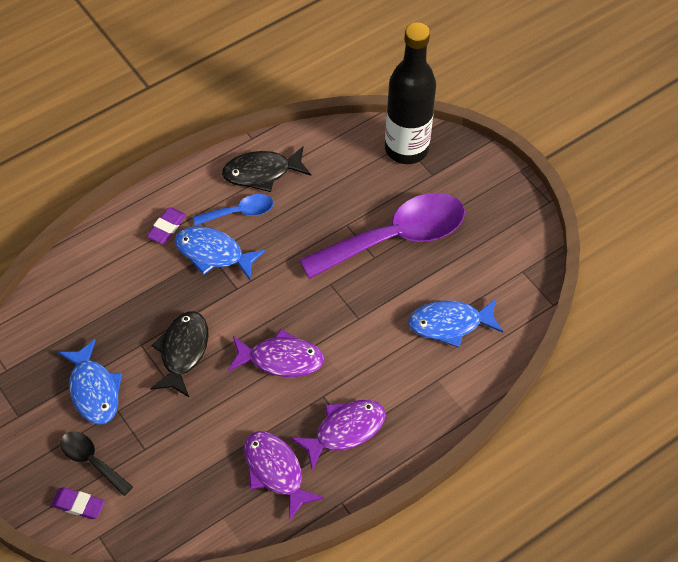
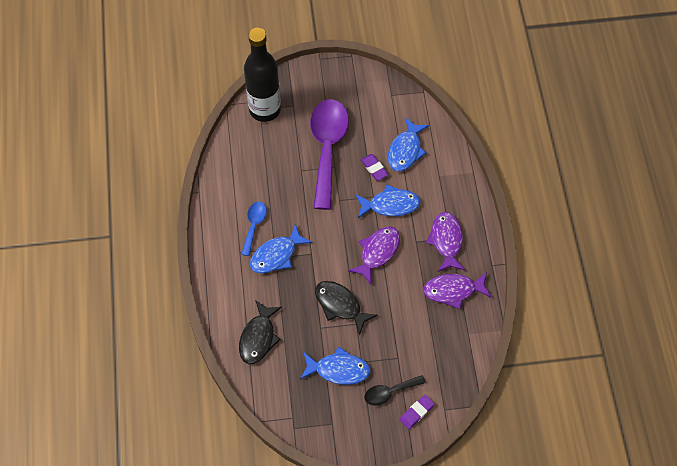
camera: 60 degrees left, 5 degrees up
purple eraser [147,207,186,244] -> purple eraser moved to [361,154,389,181]
black fish [222,146,311,192] -> black fish moved to [239,300,282,364]
none -> blue fish [355,184,421,218]

